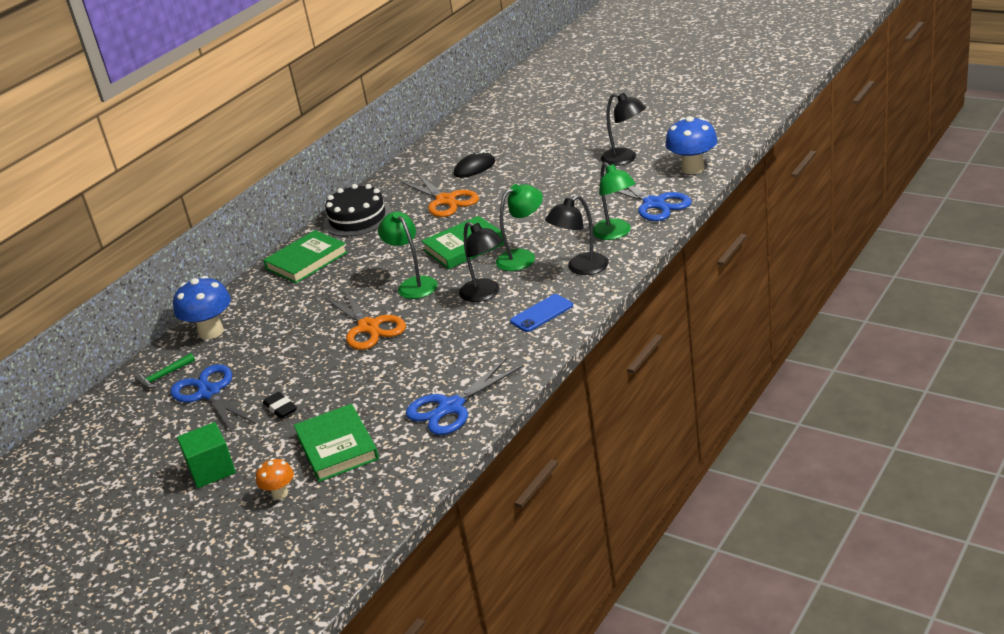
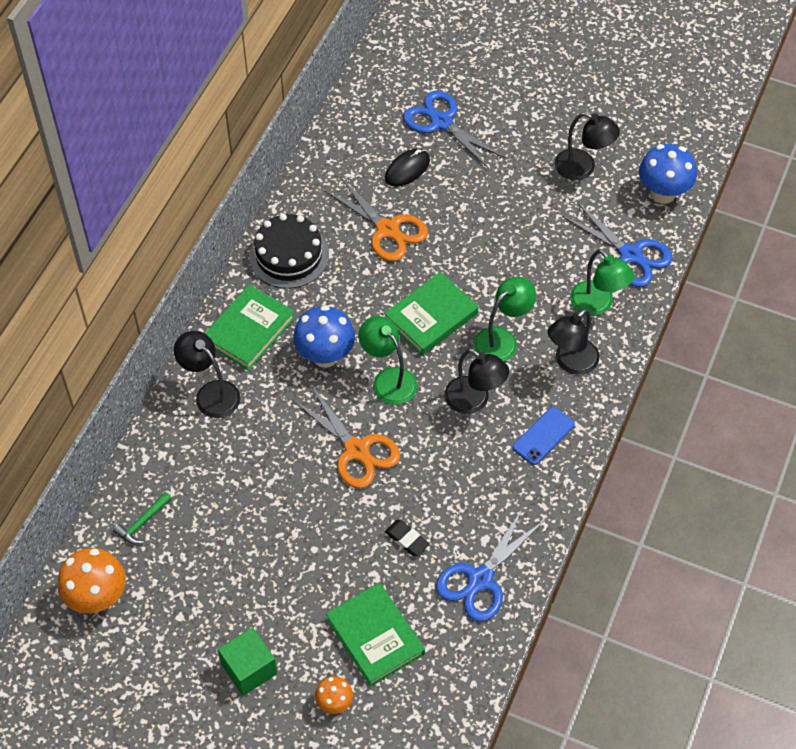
camera: 15 degrees left, 25 degrees up
blue scissors [170,364,256,434] -> blue scissors moved to [403,91,505,169]
blue mushroom [173,276,231,340] -> blue mushroom moved to [293,305,355,368]
black eraser [263,392,297,419] -> black eraser moved to [385,520,430,556]
none -> orange mushroom [58,548,126,613]
none -> black lamp [174,331,240,418]

